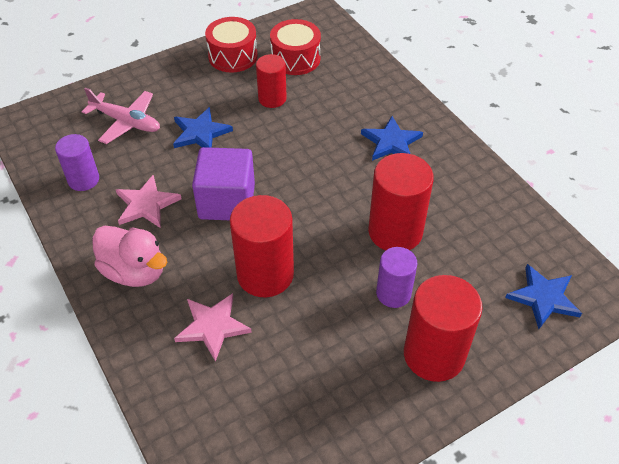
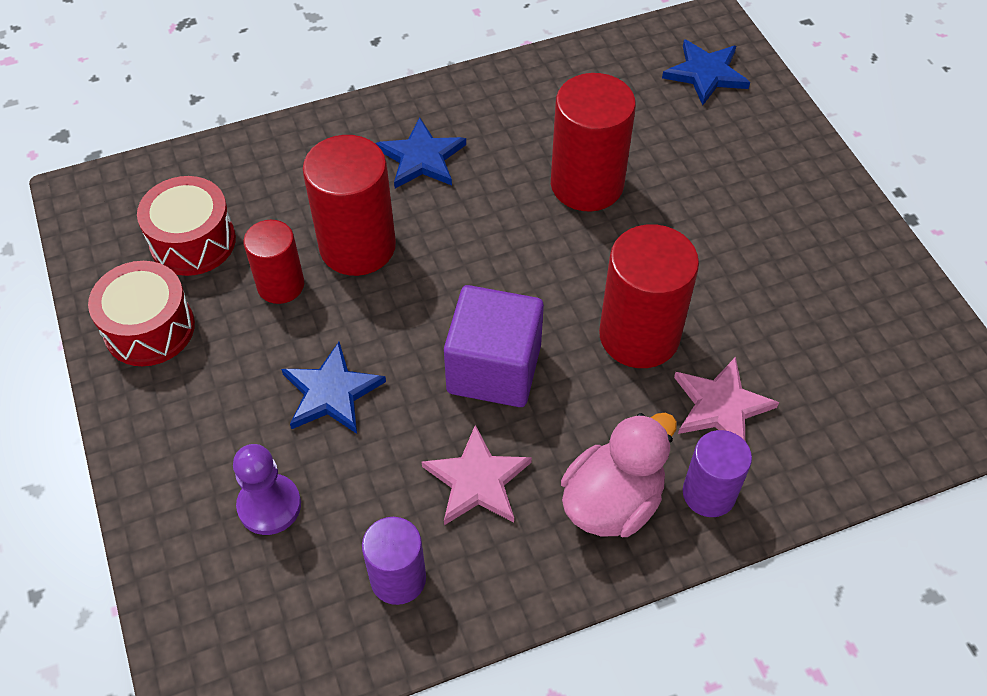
camera: 80 degrees left, 5 degrees up
pink plane [82,88,160,144] -> purple pawn [233,444,301,535]
purple cylinder [376,247,417,308] -> purple cylinder moved to [683,430,752,517]
red cylinder [404,275,482,382] -> red cylinder moved to [303,135,396,276]

